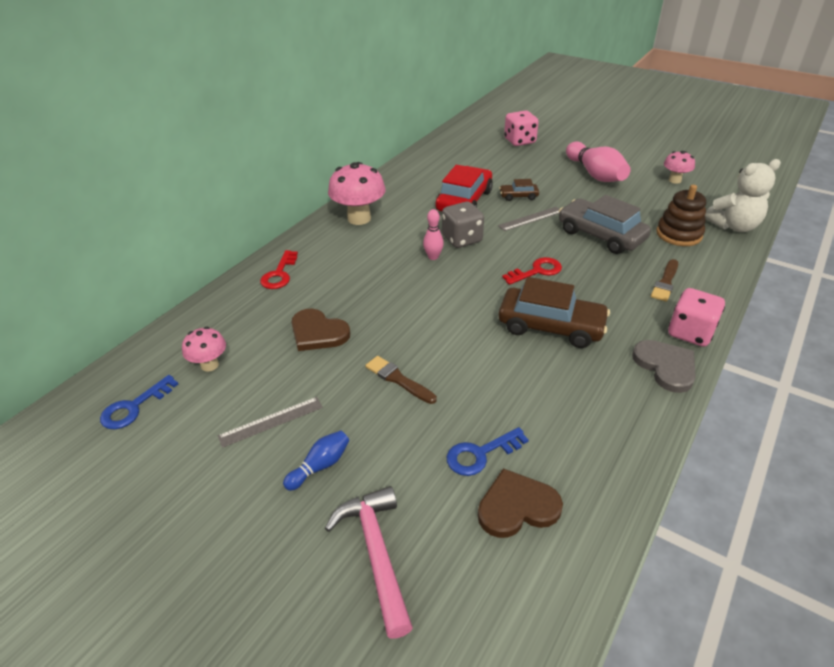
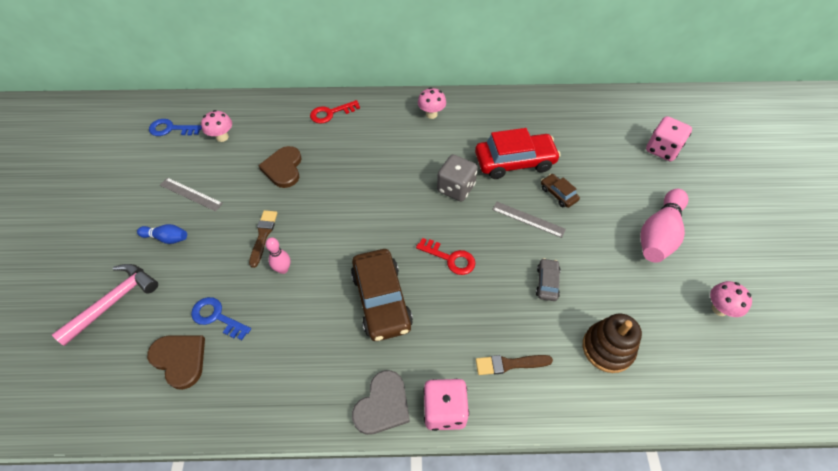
camera: 55 degrees right, 15 degrees up
pink mushroom [328,162,385,225] -> pink mushroom [418,87,446,119], size x0.56
pink bowling pin [423,209,444,260] -> pink bowling pin moved to [266,238,290,274]
grey car [559,195,651,254] -> grey car [536,258,561,301], size x0.48
white teddy bear [704,159,781,232] -> none

